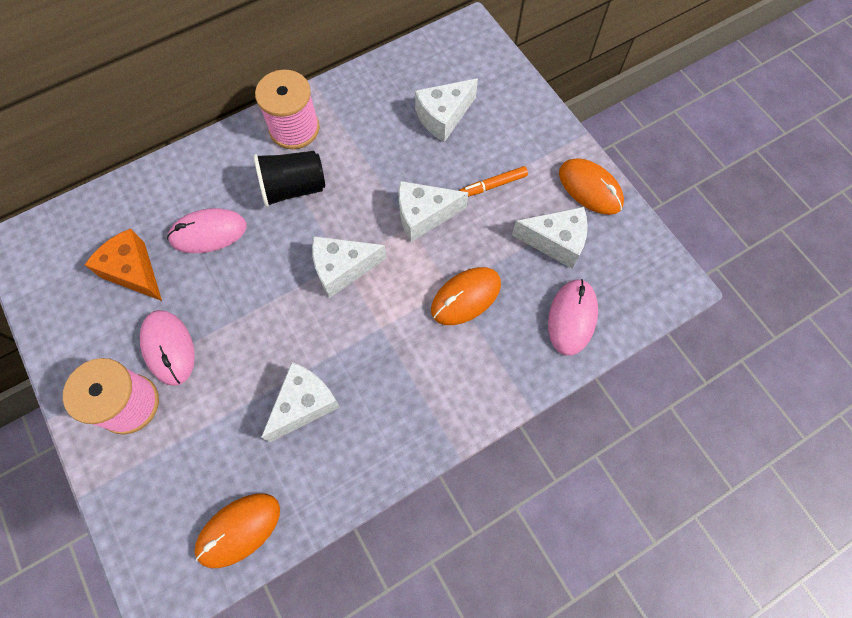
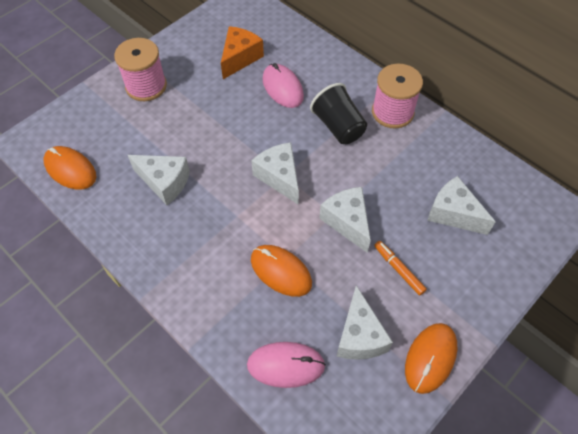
camera: 75 degrees right, 10 degrees down
pink mouse [140,310,195,386] -> none

